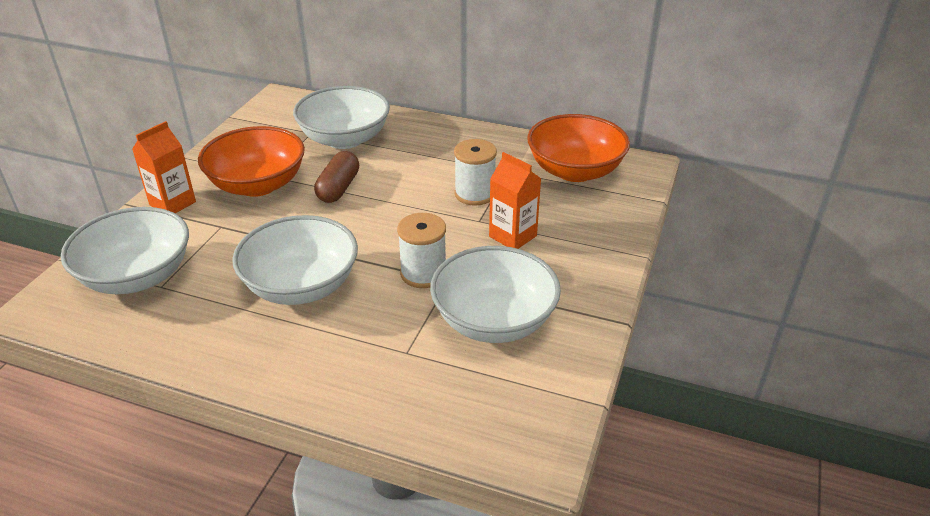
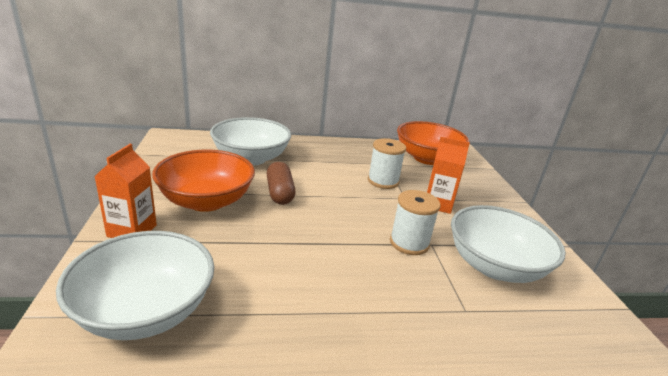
camera: 30 degrees left, 10 degrees down
white bowl [232,215,358,305] -> none

